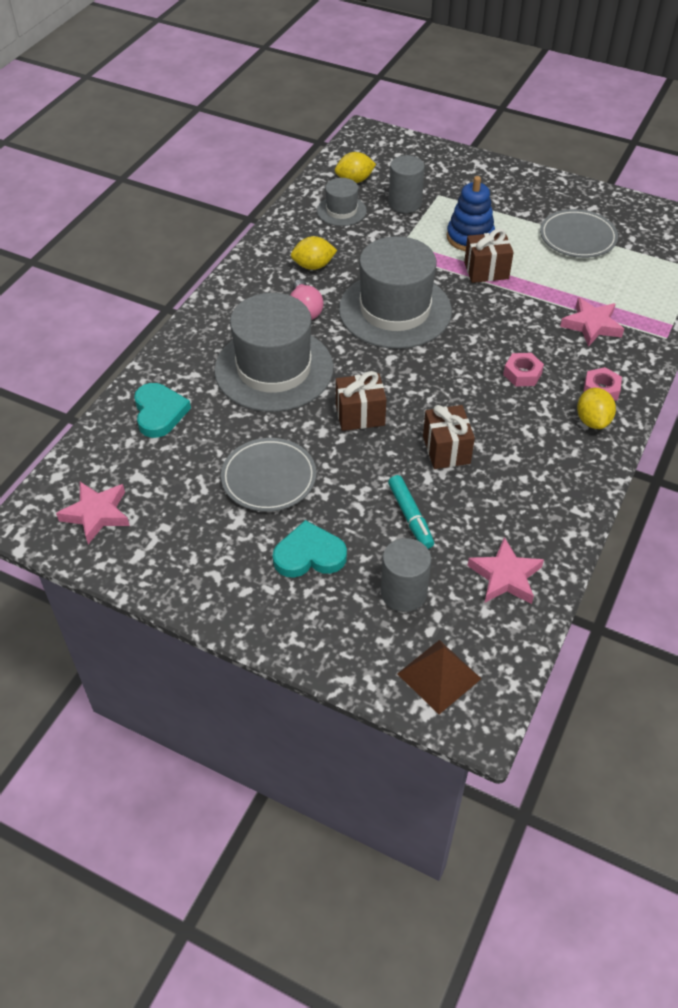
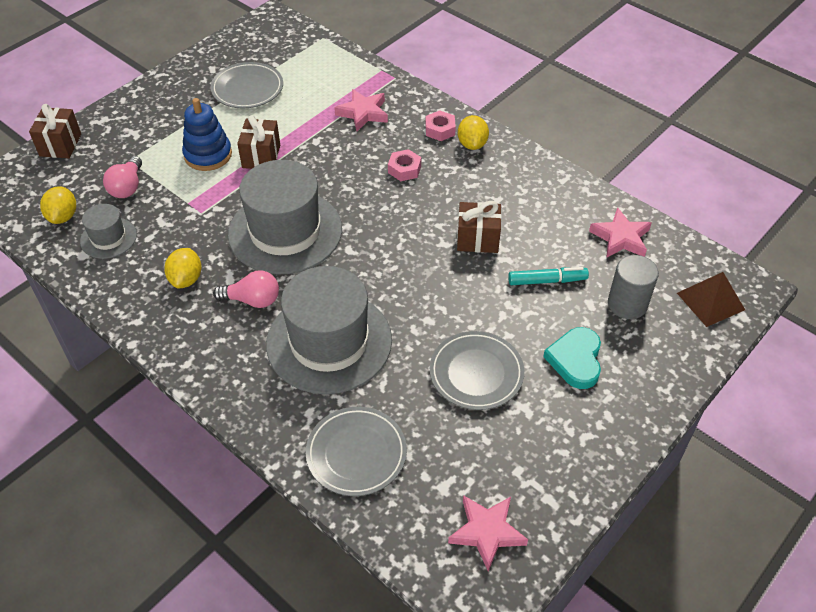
camera: 75 degrees left, 0 degrees up
turquoise heart [134,383,191,438] -> grey plate [306,407,407,496]
brown gift [336,371,386,431] -> brown gift moved to [29,104,81,158]
grey cylinder [389,155,425,213] -> pink light bulb [103,156,142,198]
yellow lemon [577,388,616,429] -> yellow lemon turned 75 degrees clockwise [458,115,489,150]

